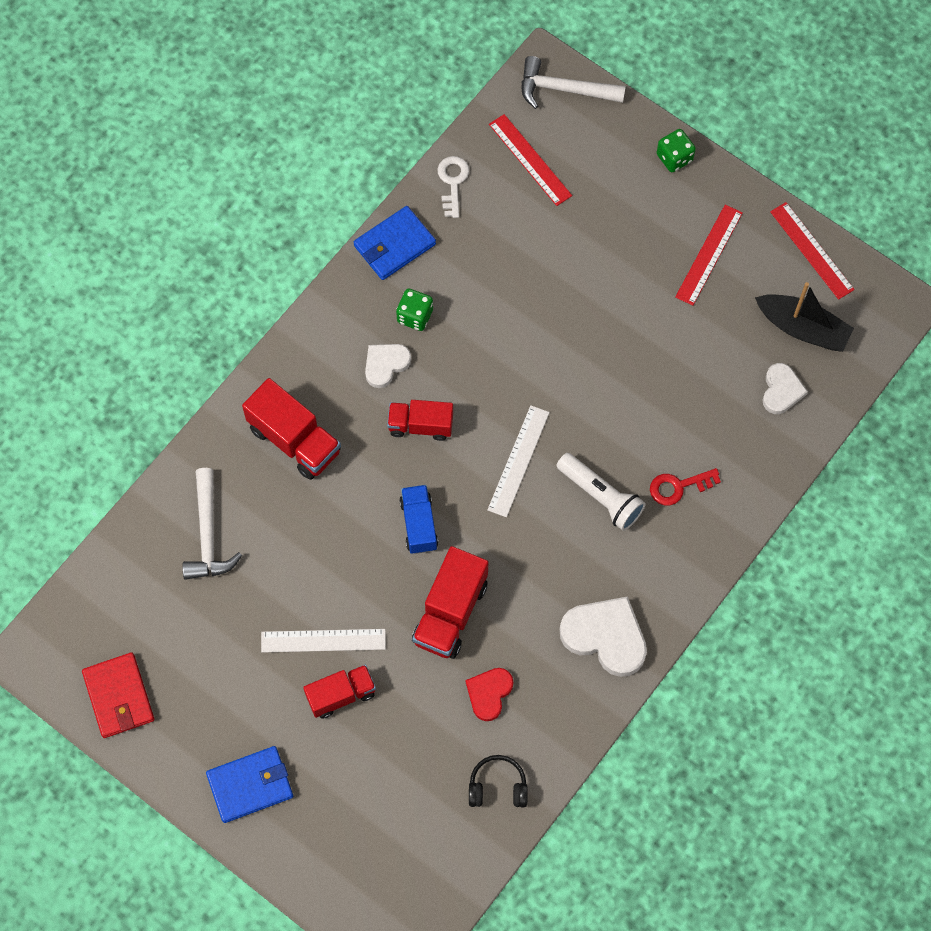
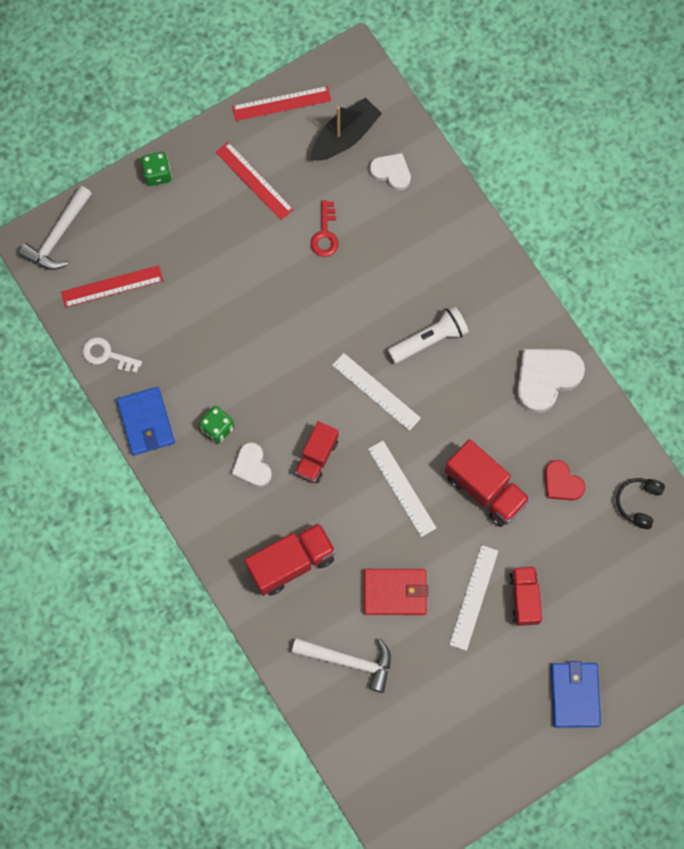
camera: 70 degrees left, 5 degrees up
red wallet [82,652,154,738] -> red wallet moved to [364,569,428,615]
blue truck [399,485,438,554] -> white ruler [368,441,436,537]
red key [650,468,721,505] -> red key moved to [311,200,338,257]

